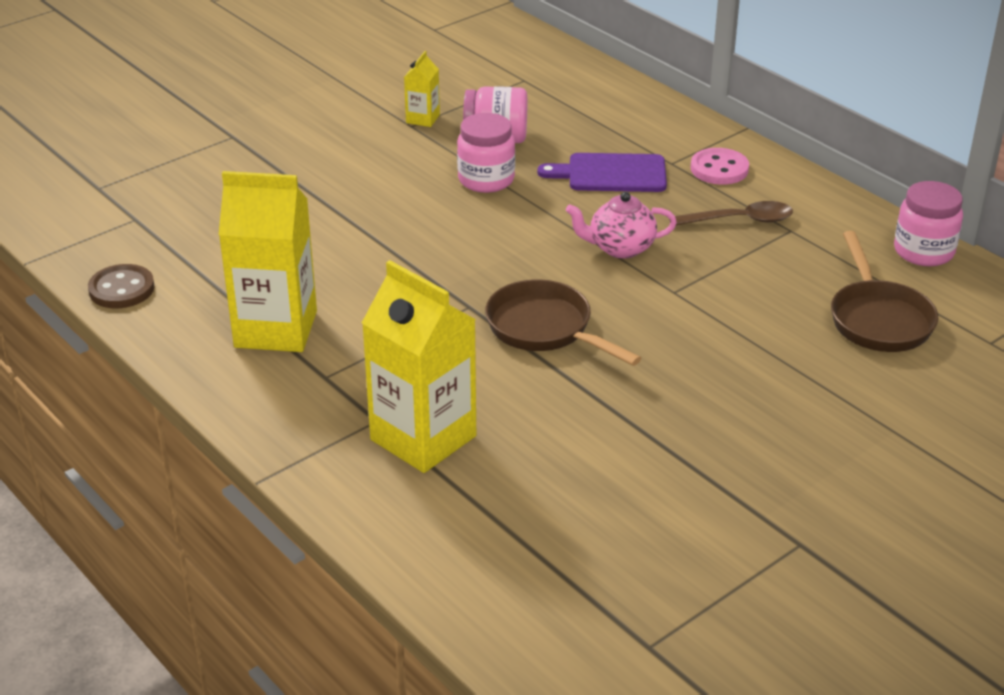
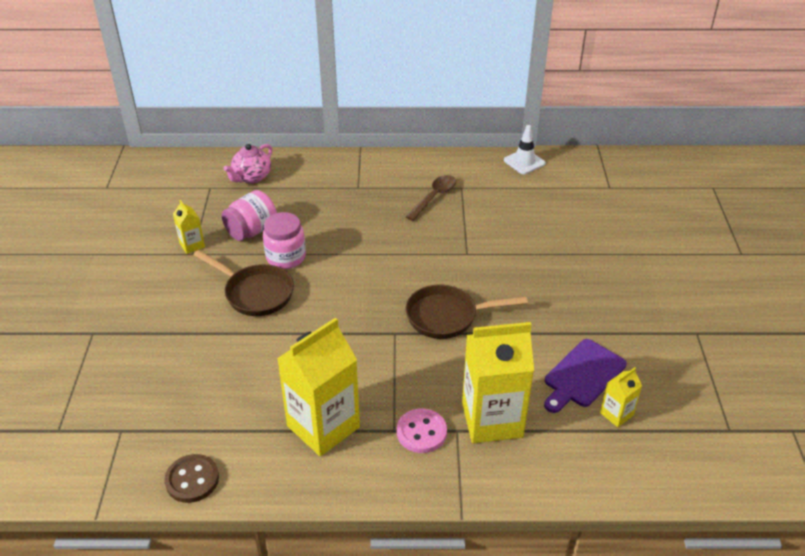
camera: 50 degrees left, 5 degrees up
purple cutting board [537,153,667,192] -> purple cutting board moved to [544,339,627,413]
pink teapot [566,192,677,259] -> pink teapot moved to [223,144,273,184]
pink button [691,148,749,185] -> pink button moved to [397,408,447,453]
brown pan [831,231,938,352] -> brown pan moved to [193,250,294,316]
pink jar [894,181,963,266] -> white traffic cone [504,125,546,174]
none -> yellow carton [600,368,642,427]

